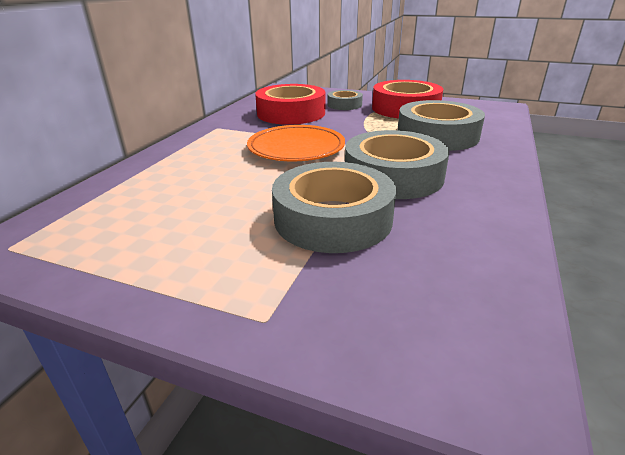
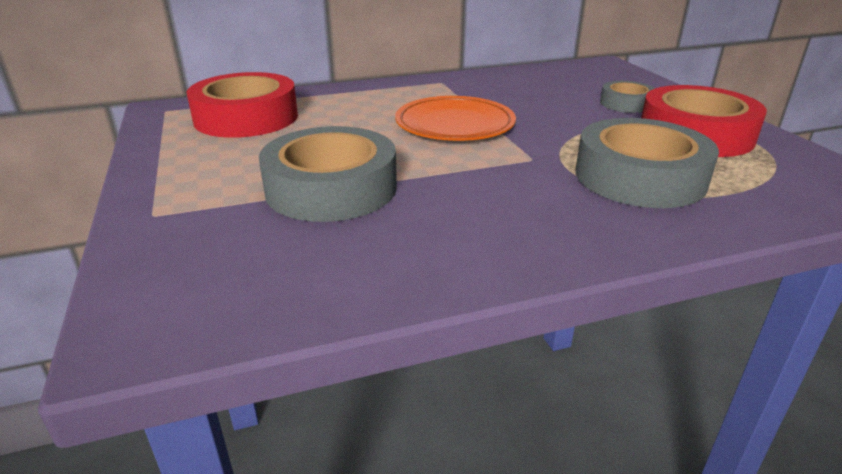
camera: 50 degrees right, 0 degrees up
red tape [255,84,325,125] -> red tape moved to [186,72,298,138]
grey tape [345,130,449,199] -> none

